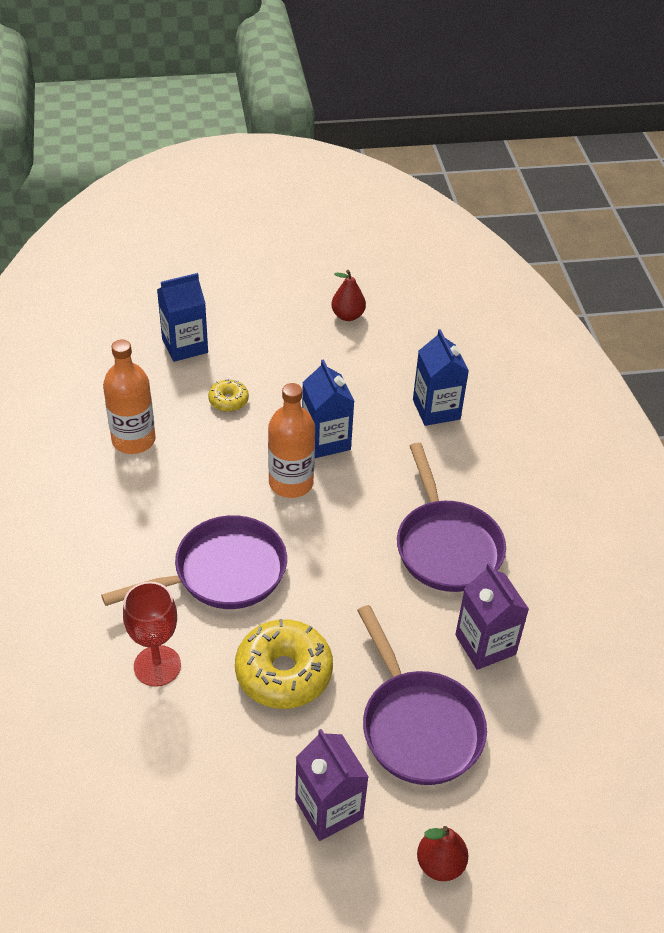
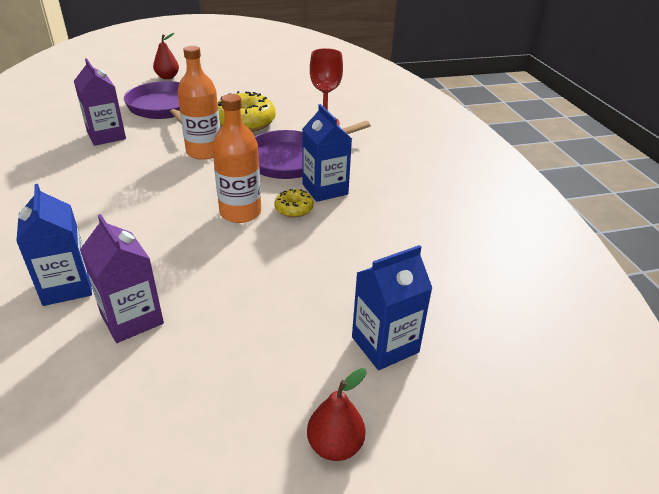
camera: 175 degrees right, 10 degrees down
orange bottle [103,340,156,454] -> orange bottle moved to [177,46,220,160]
yellow donut [208,379,249,412] -> yellow donut moved to [274,189,314,217]
purple carton [295,729,369,841] -> purple carton moved to [80,214,164,343]
blue carton [302,359,355,458] -> blue carton moved to [302,104,352,202]
red pear [331,270,366,321] -> red pear moved to [307,368,366,461]
purple pan [397,443,506,592] -> none

